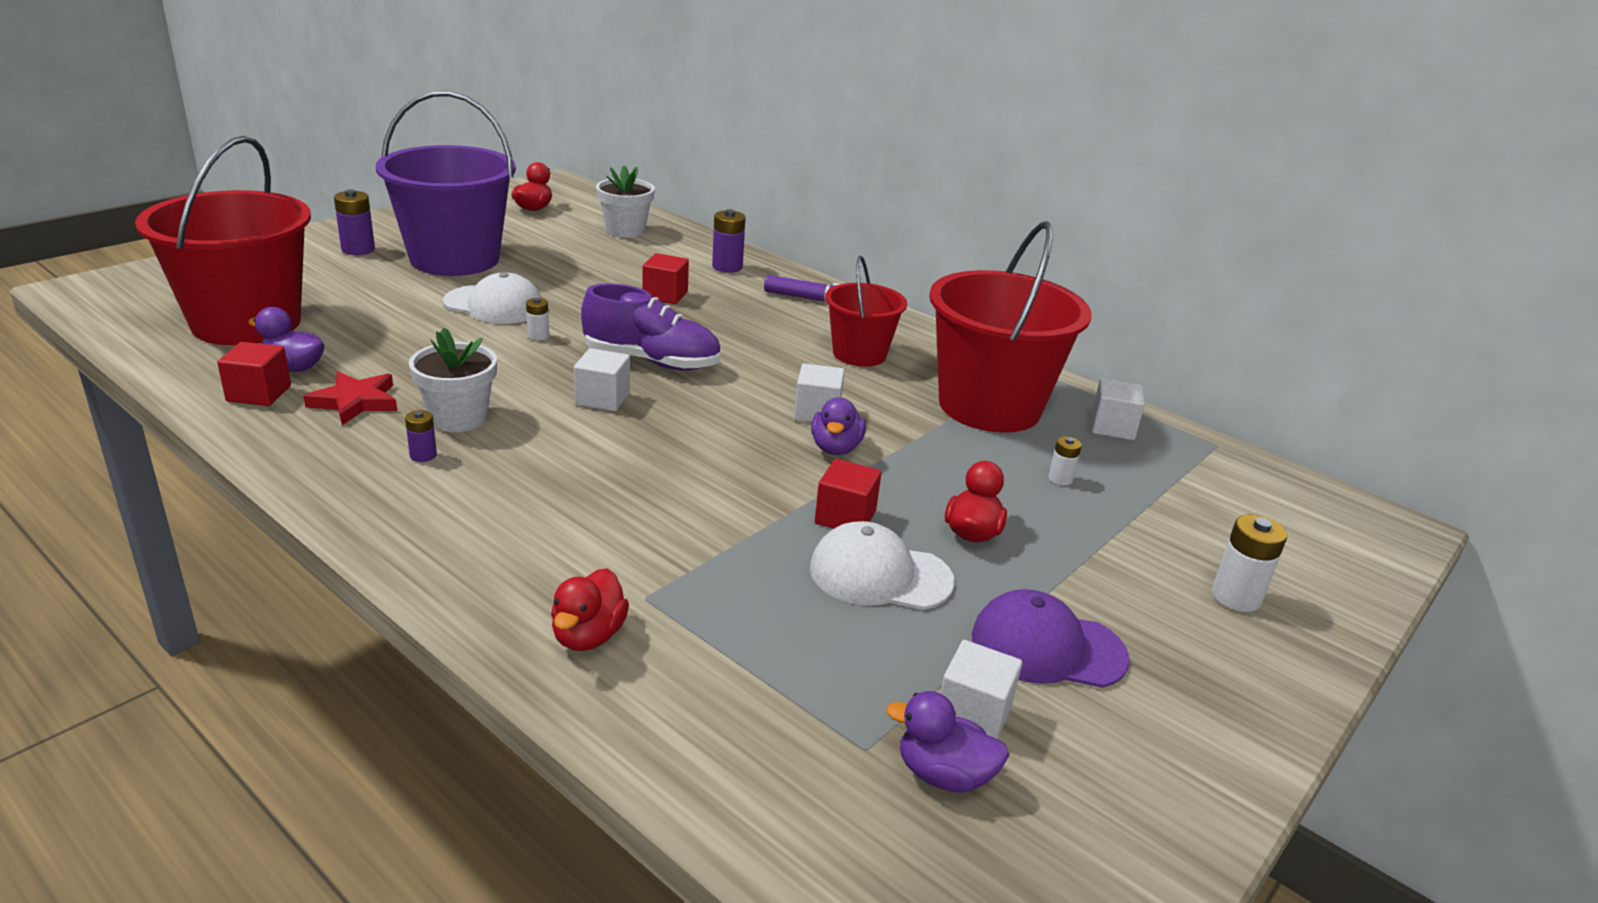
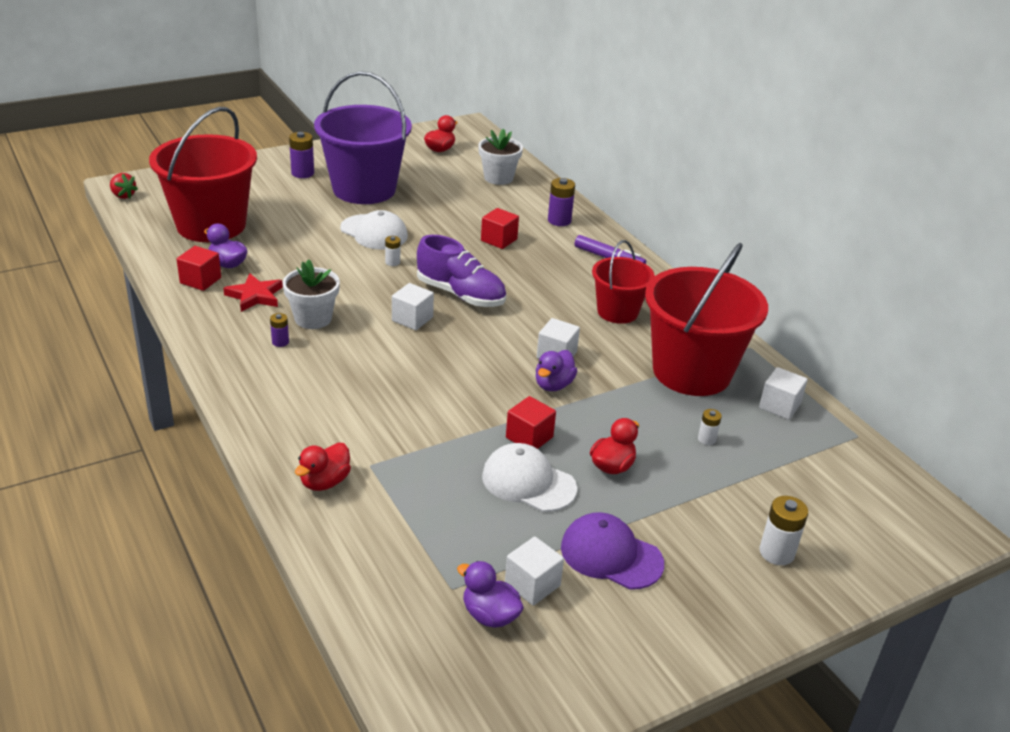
camera: 20 degrees right, 5 degrees up
none -> red strawberry [110,173,138,199]

